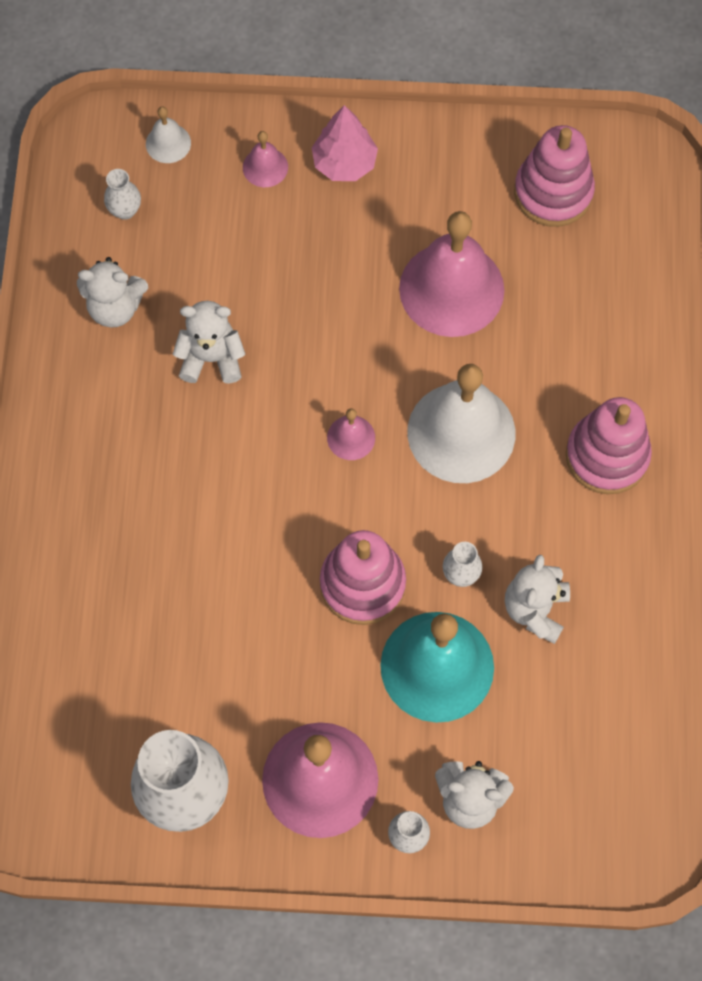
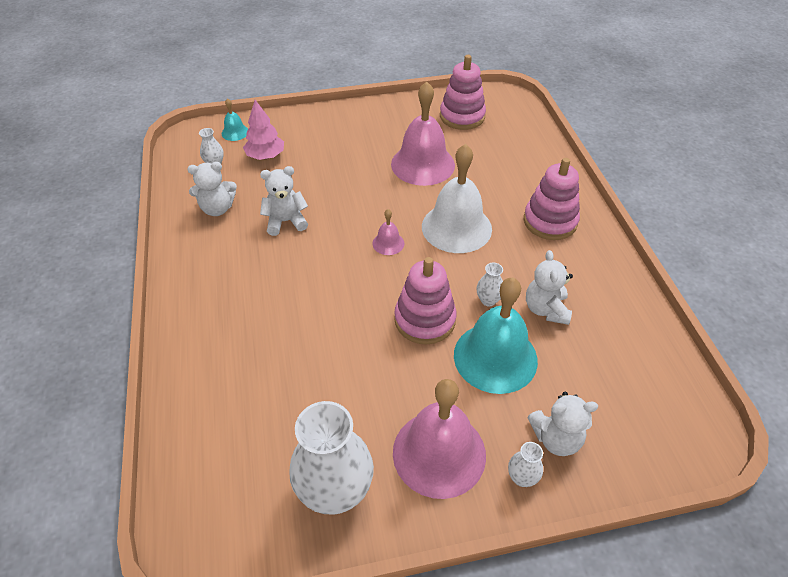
camera: 15 degrees left, 20 degrees down
white bell [146,107,191,163] -> turquoise bell [222,98,248,141]
pink bell [243,131,288,187] -> none
pink tree [312,105,378,181] -> pink tree moved to [243,100,284,160]

